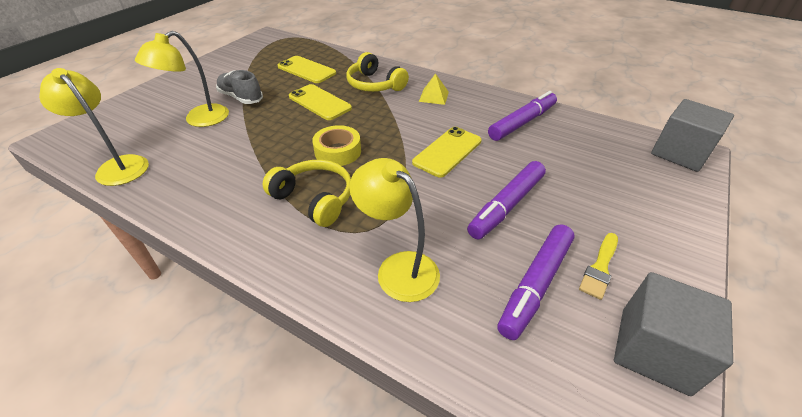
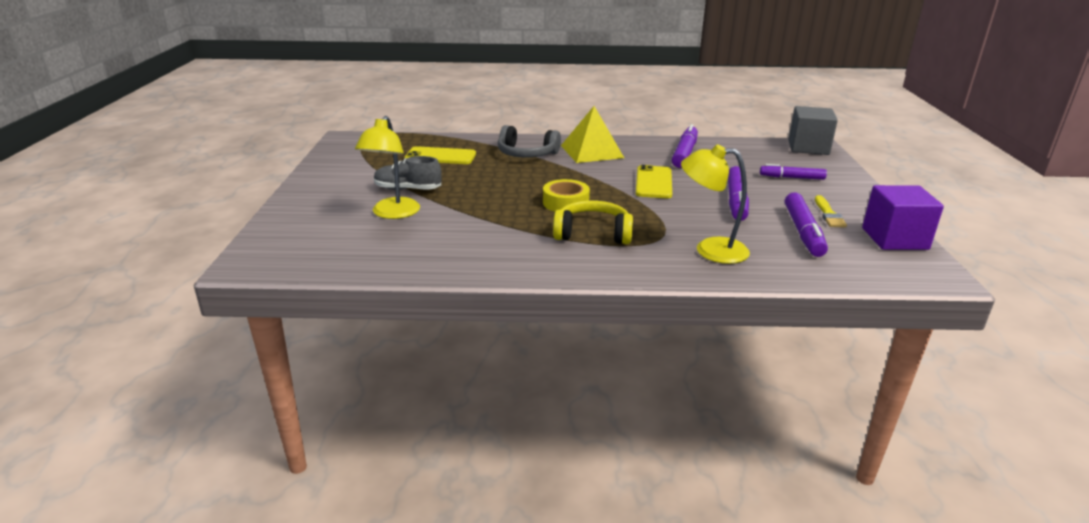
camera: 30 degrees left, 15 degrees down
yellow lamp [39,68,149,186] -> none
yellow phone [289,84,352,120] -> none
yellow headphones [346,52,409,92] -> grey headphones [498,125,561,158]
yellow pyramid [419,73,449,105] -> yellow pyramid [561,106,624,163], size x1.89
grey cube [614,272,733,396] -> purple cube [862,185,944,250]
none -> purple marker [760,164,827,180]

